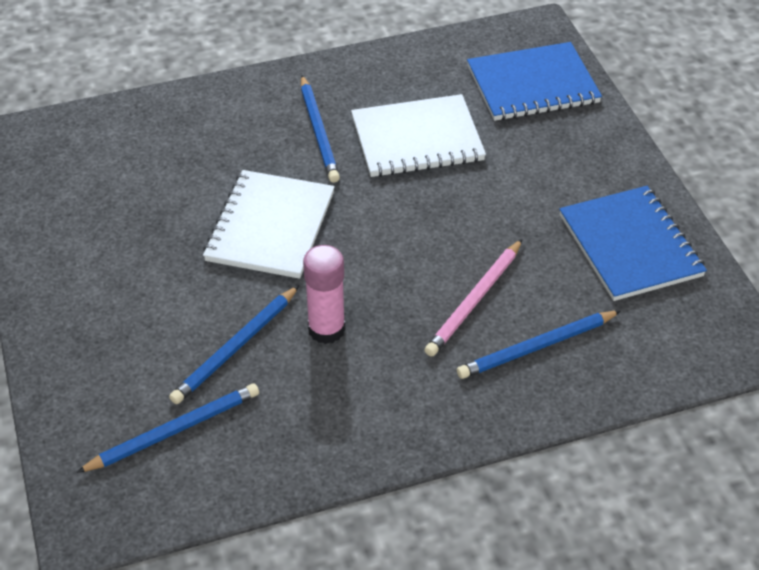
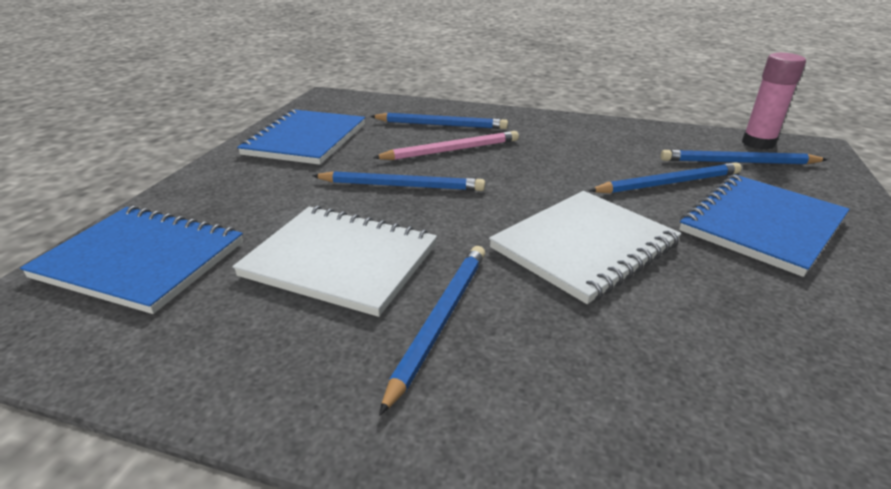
camera: 145 degrees left, 15 degrees down
pink glue stick [303,245,345,344] -> pink glue stick moved to [742,53,806,150]
none -> blue pencil [312,171,485,191]
none -> blue notebook [679,175,850,277]

